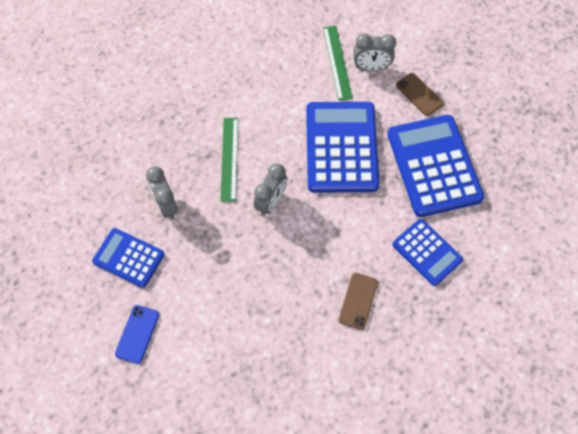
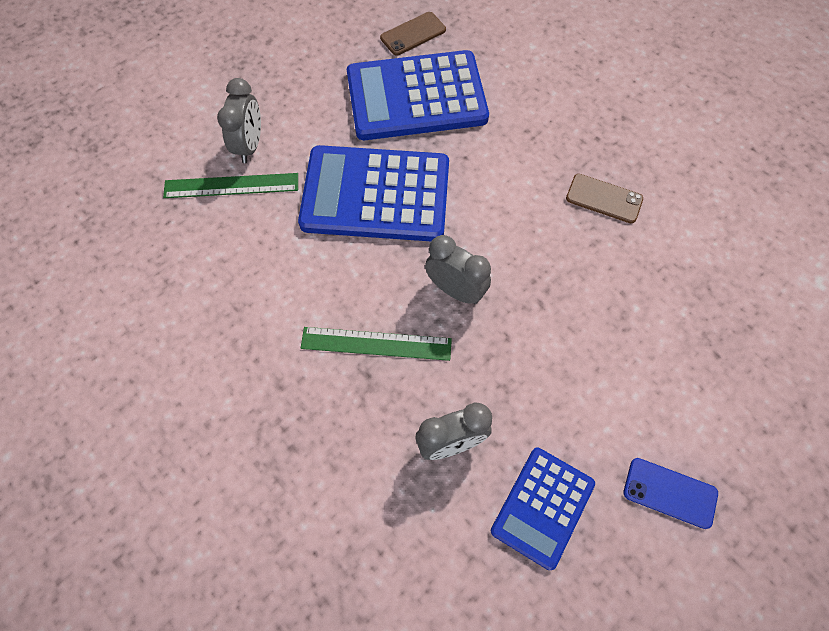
camera: 85 degrees left, 0 degrees up
blue calculator [392,219,463,286] -> none
brown phone [396,73,444,116] -> brown phone moved to [380,12,446,56]

